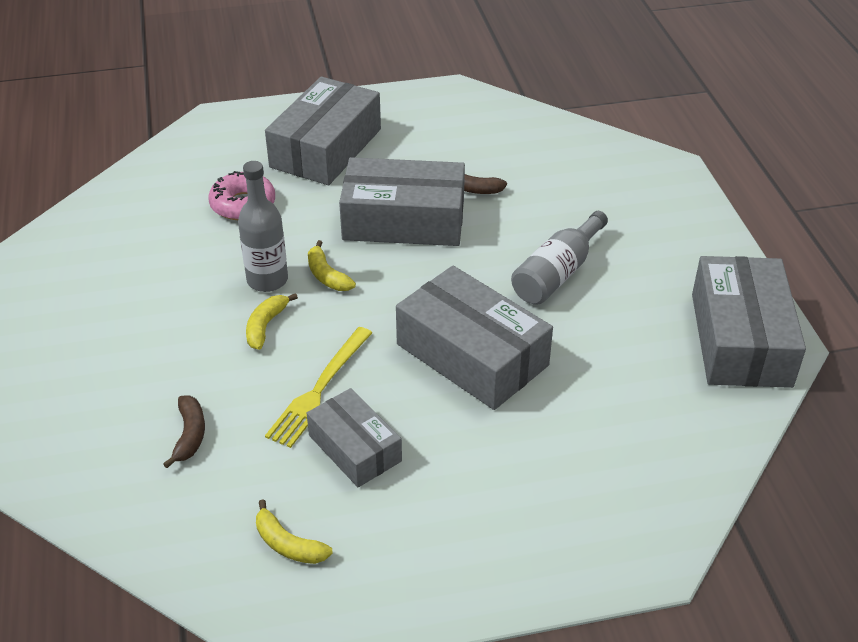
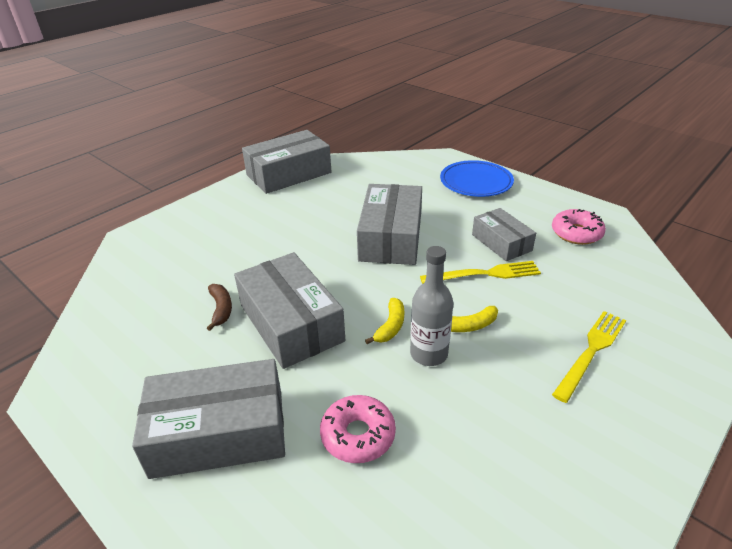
camera: 125 degrees left, 5 degrees down
brown banana [163,395,205,468] -> none
yellow banana [256,499,333,564] -> pink donut [552,209,606,245]
grey box [307,388,402,487] -> grey box turned 45 degrees counterclockwise [472,208,536,261]
grey bottle [511,211,608,305] -> none
none -> blue plate [440,160,514,197]
none -> yellow fork [552,311,626,403]

